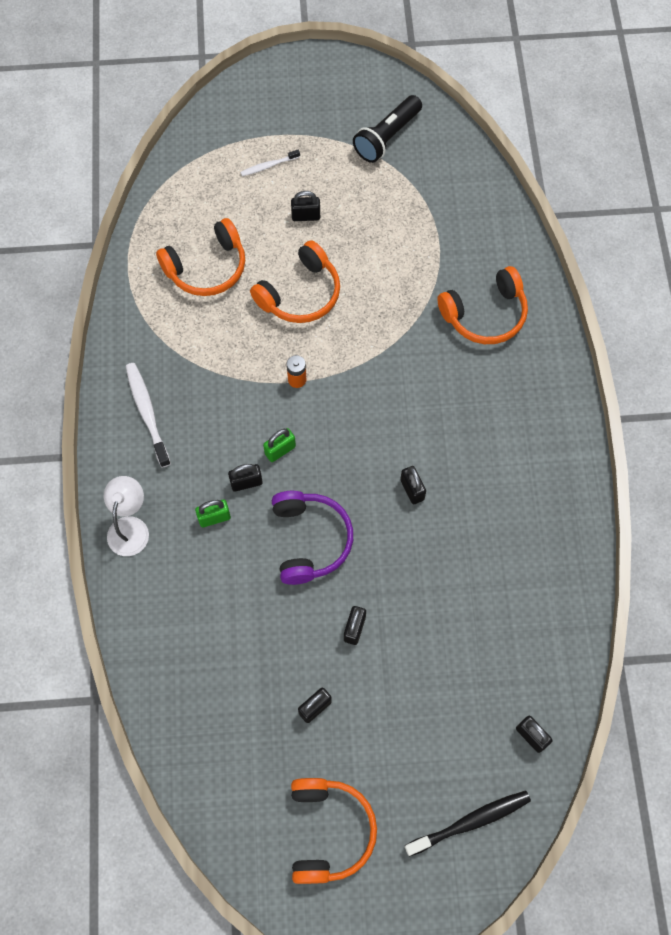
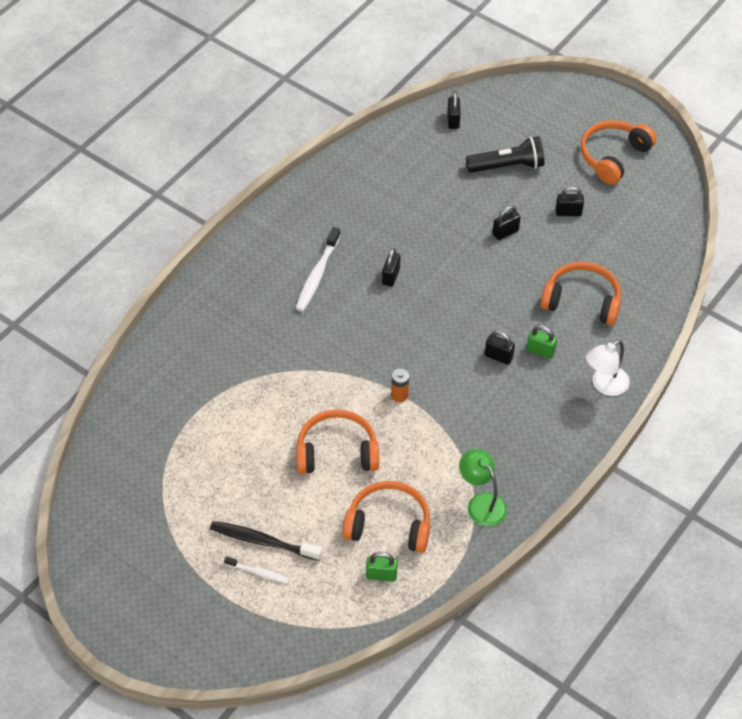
camera: 140 degrees left, 15 degrees down
white toothbrush [126,363,171,468] -> white toothbrush moved to [296,227,341,311]
green padlock [263,428,296,462] -> green padlock moved to [366,552,398,582]
purple headphones [272,491,353,585] -> none
black padlock [291,191,320,221] -> none
black flashlight [353,95,422,163] -> black flashlight moved to [466,136,545,173]
black toothbrush [405,790,531,857] -> black toothbrush moved to [210,521,322,561]
orange headphones [437,266,528,344] -> orange headphones moved to [541,262,621,326]
none -> green lamp [459,449,507,526]

